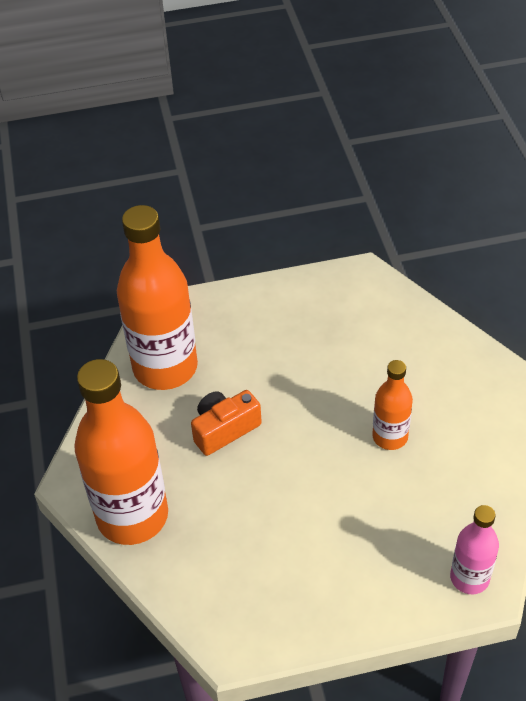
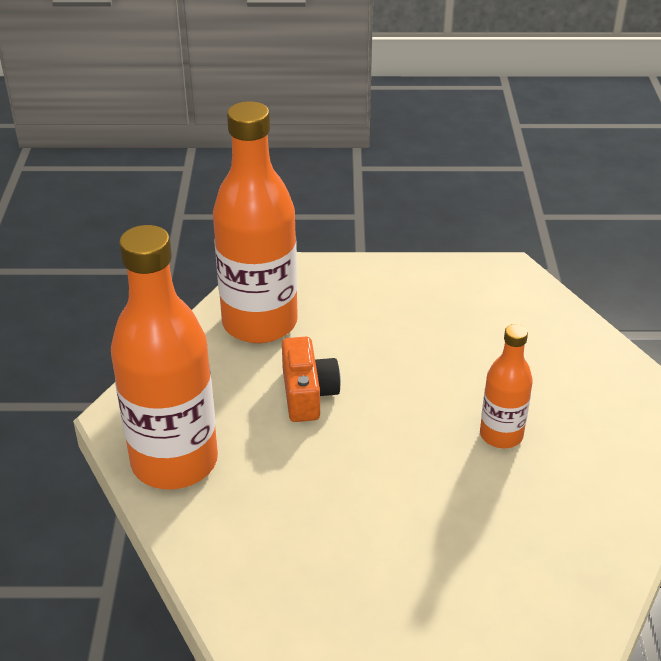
camera: 10 degrees right, 10 degrees down
orange camera [191,390,262,456] -> orange camera turned 105 degrees clockwise [282,337,341,422]
pink bottle [450,505,499,594] -> none

